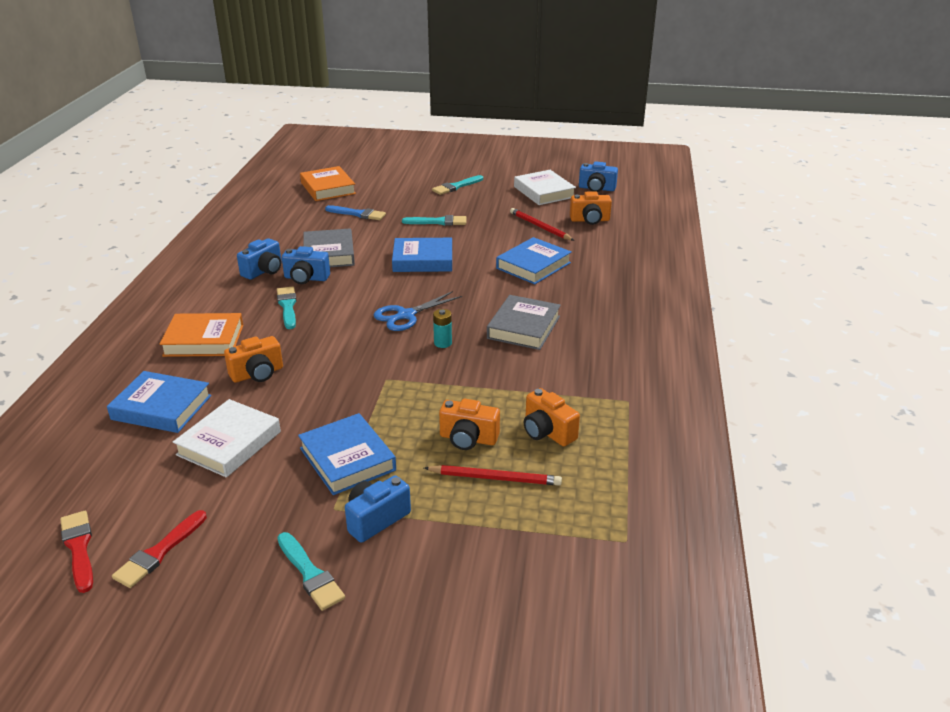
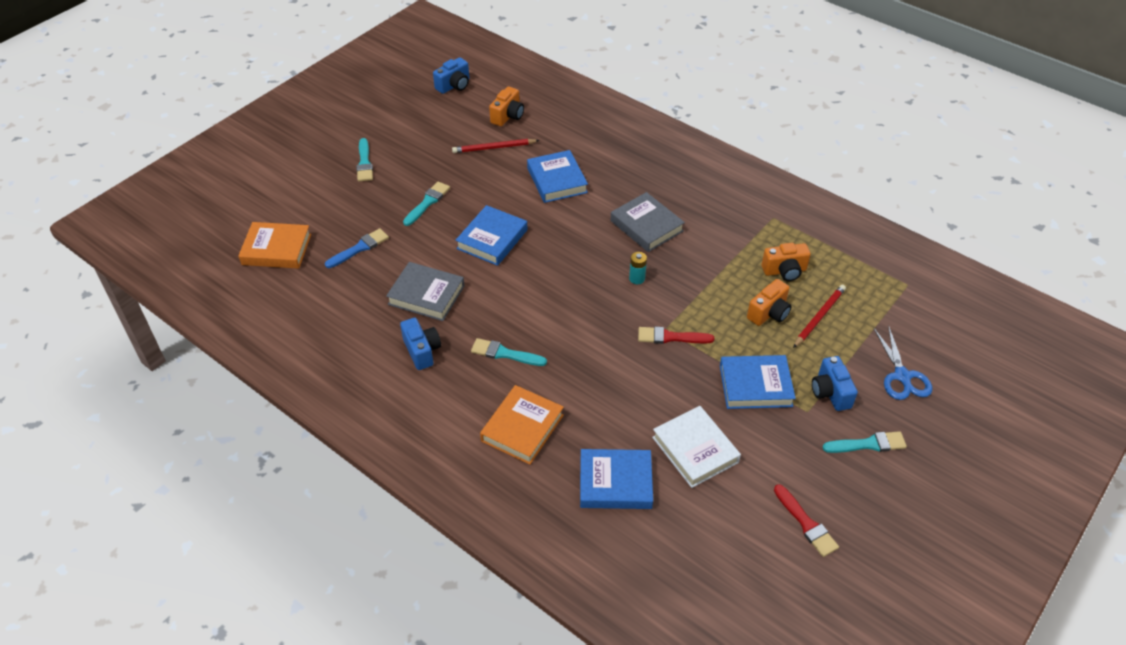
camera: 60 degrees left, 15 degrees up
red brush [60,511,93,593] -> red brush moved to [638,327,714,344]
blue book [107,371,212,433] -> blue book turned 45 degrees clockwise [580,449,653,509]
orange camera [224,336,283,383] -> none
blue camera [282,246,330,284] -> none
blue scissors [374,291,462,331] -> blue scissors moved to [874,325,932,400]
white book [514,170,576,205] -> none

